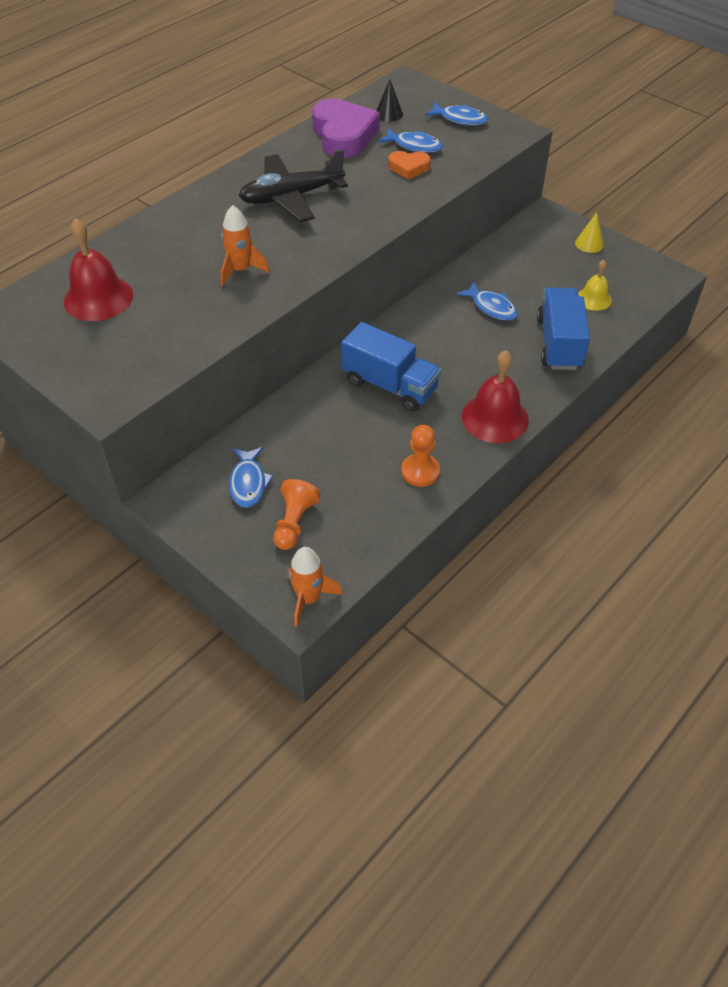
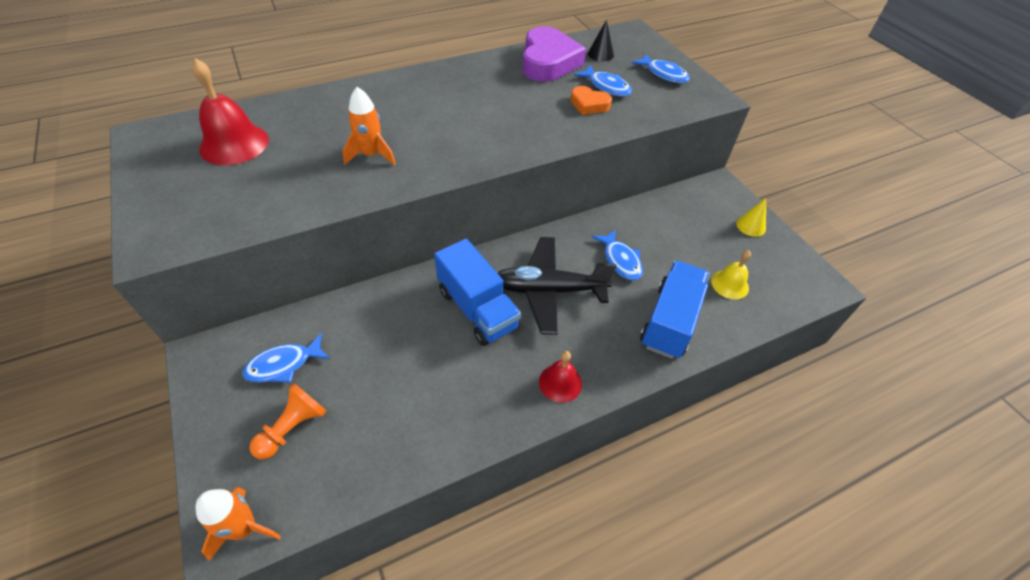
camera: 20 degrees right, 0 degrees up
blue fish [229,447,274,508] -> blue fish turned 45 degrees clockwise [242,333,330,383]
black plane [239,149,348,222] -> black plane moved to [498,237,616,335]
orange pawn [401,425,440,487] -> none
red bell [462,350,529,443] -> red bell [539,351,582,403], size x0.59

